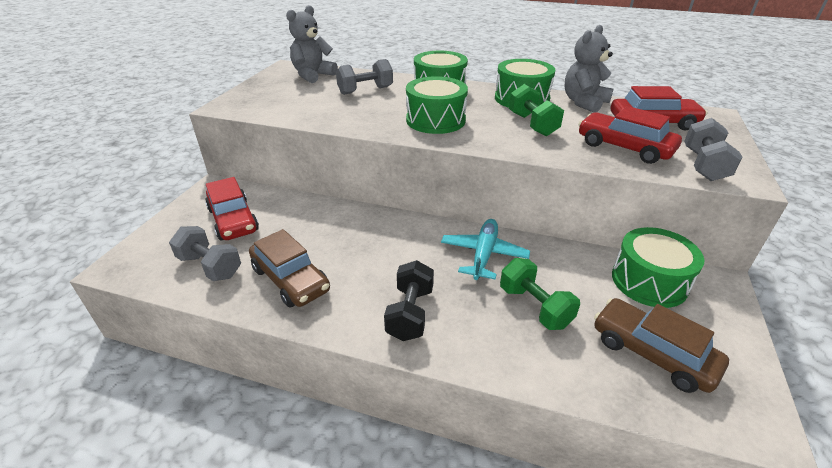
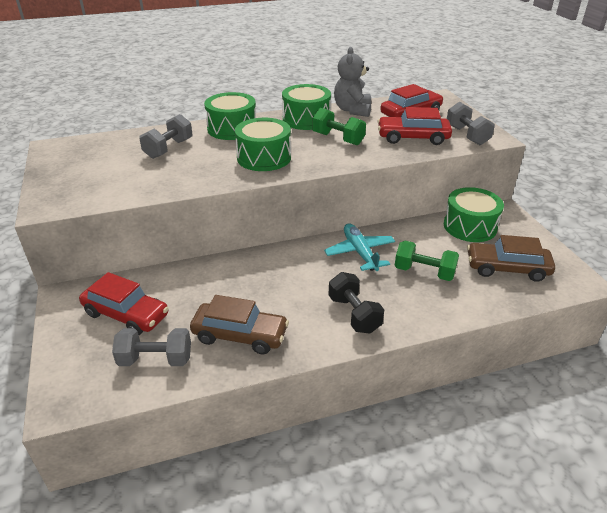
camera: 35 degrees left, 0 degrees up
grey teddy bear [286,5,338,83] -> none

